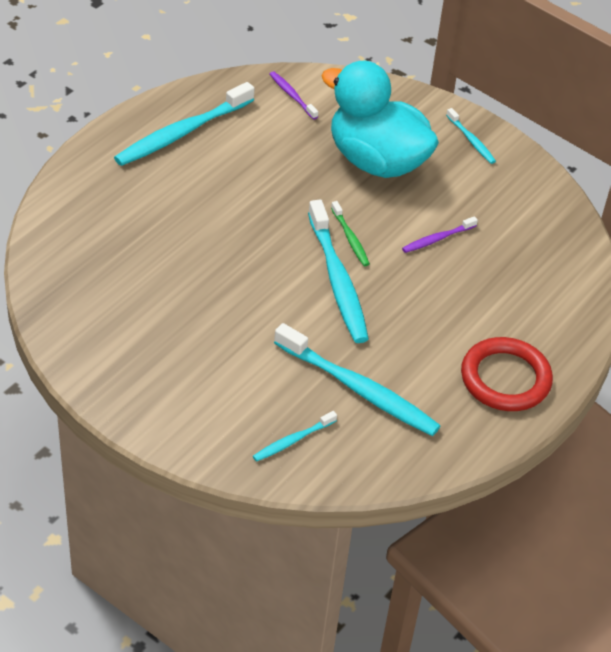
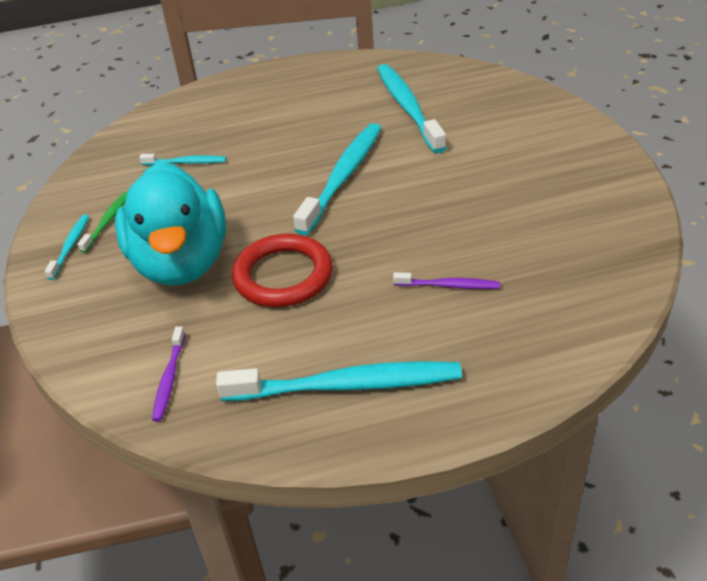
camera: 135 degrees left, 5 degrees down
turquoise toothbrush [253,411,337,462] -> turquoise toothbrush moved to [139,154,226,165]
green toothbrush [331,201,370,266] -> green toothbrush moved to [77,192,128,253]
purple toothbrush [402,216,478,253] -> purple toothbrush moved to [393,272,500,289]
red ring [461,337,553,411] -> red ring moved to [232,234,333,307]

